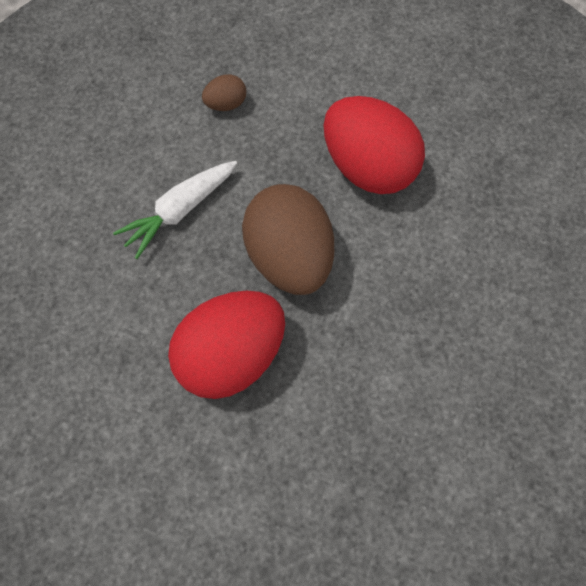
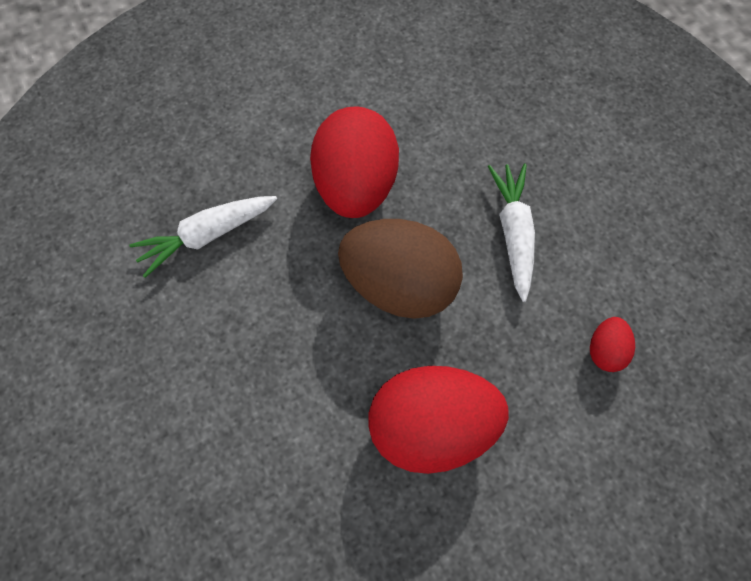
camera: 130 degrees right, 0 degrees up
brown egg [202,74,246,111] -> red egg [590,317,635,372]
none -> white carrot [129,196,277,278]

